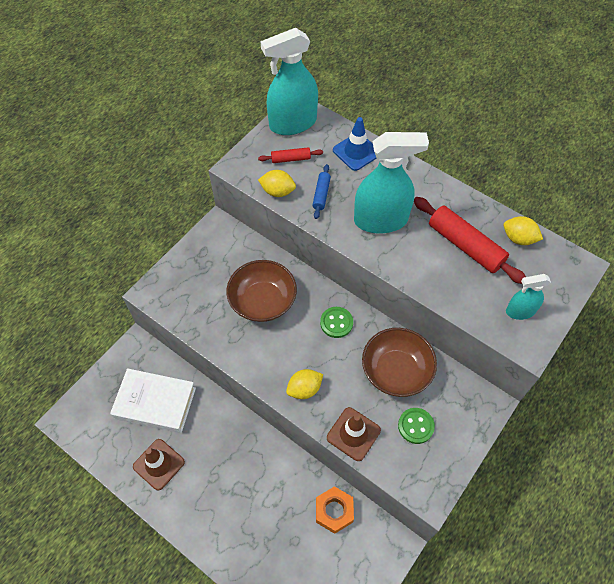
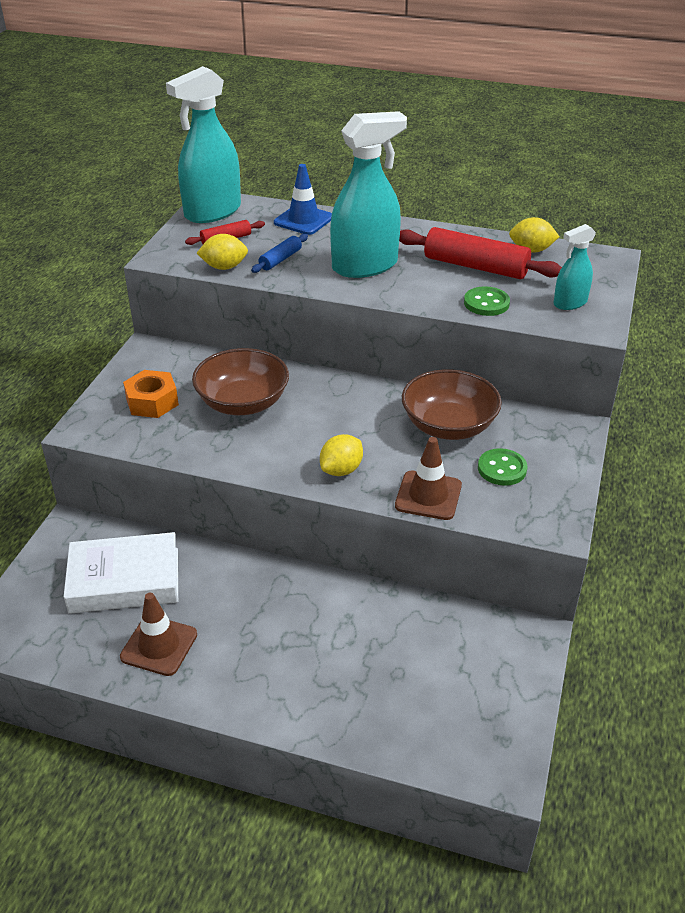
camera: 20 degrees left, 20 degrees down
blue rolling pin [312,164,331,219] -> blue rolling pin turned 45 degrees clockwise [251,234,308,273]
orange nut [316,486,354,534] -> orange nut moved to [123,370,179,418]
green button [320,307,353,338] -> green button moved to [464,286,510,316]

